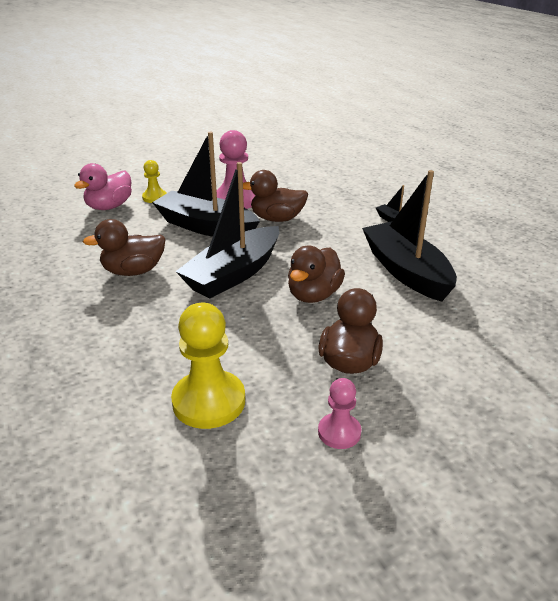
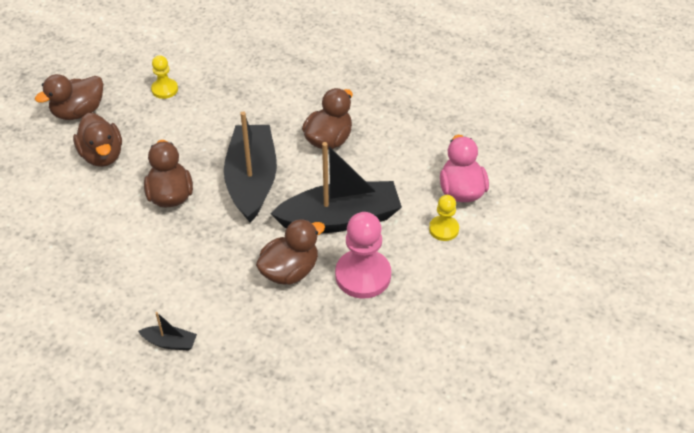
camera: 140 degrees right, 15 degrees up
yellow pawn [171,303,245,429] -> yellow pawn [151,55,178,99], size x0.56
pink pawn [318,378,361,449] -> brown duck [35,74,103,120]
black boat [362,170,457,302] -> none

